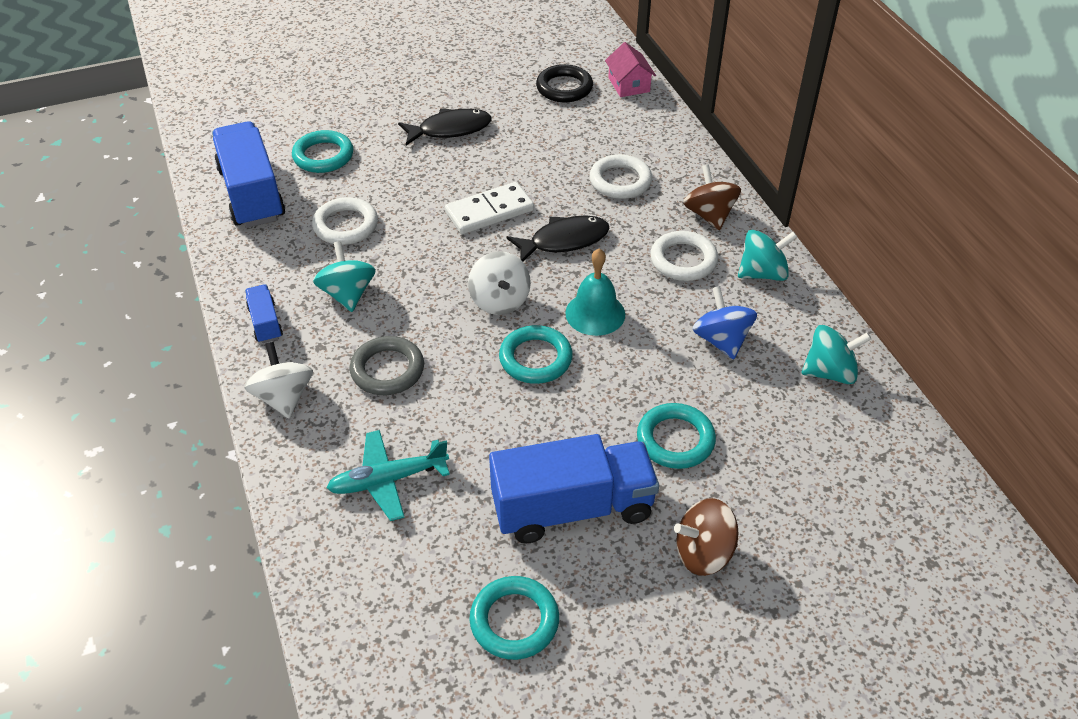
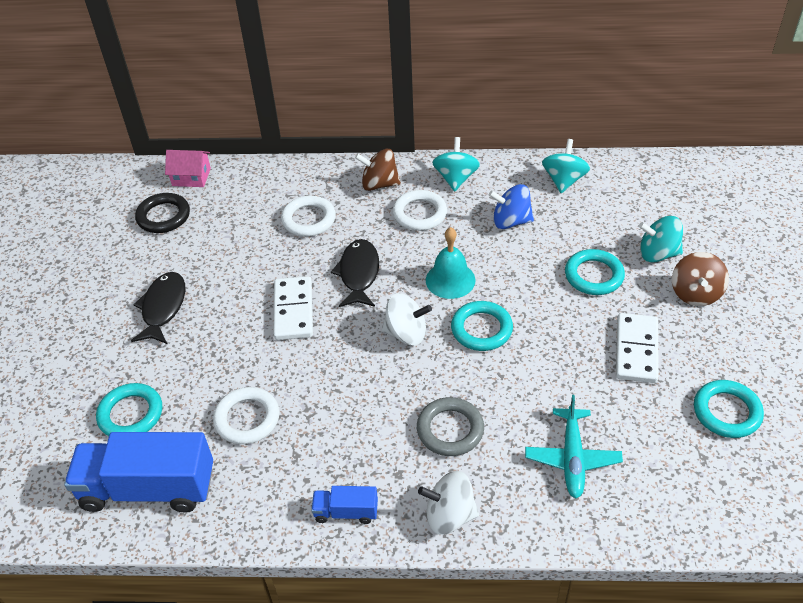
camera: 65 degrees left, 0 degrees up
turquoise spinning top [313,241,376,312] -> turquoise spinning top moved to [639,216,683,262]
blue truck [489,434,659,544] -> white domino [616,313,659,383]

